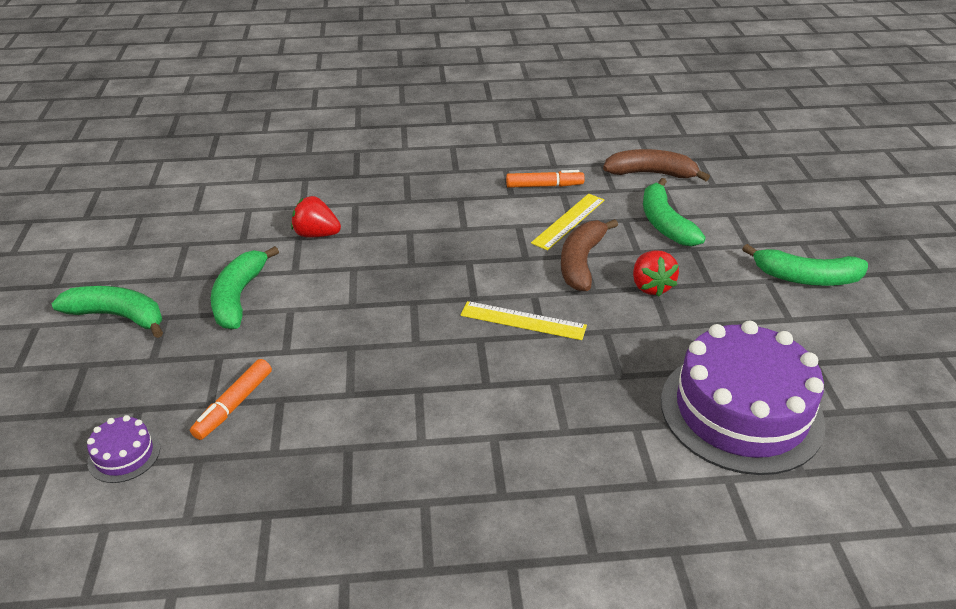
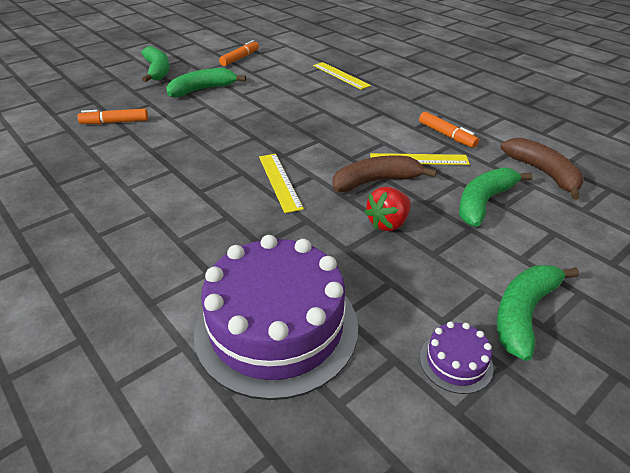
camera: 55 degrees right, 0 degrees up
purple cake [87,415,160,483] -> purple cake moved to [420,321,493,394]
red strawberry [291,196,341,238] -> none
green banana [742,244,868,286] -> green banana turned 60 degrees clockwise [497,265,579,361]
none -> orange marker [219,40,259,66]
none -> yellow ruler [313,62,371,89]

